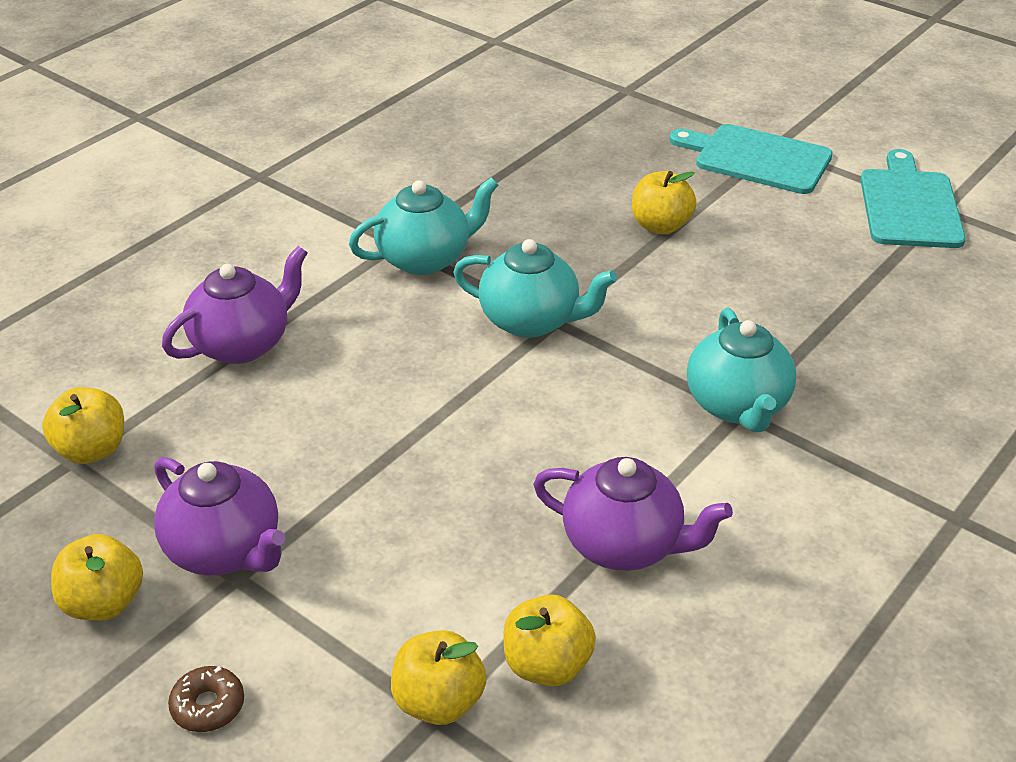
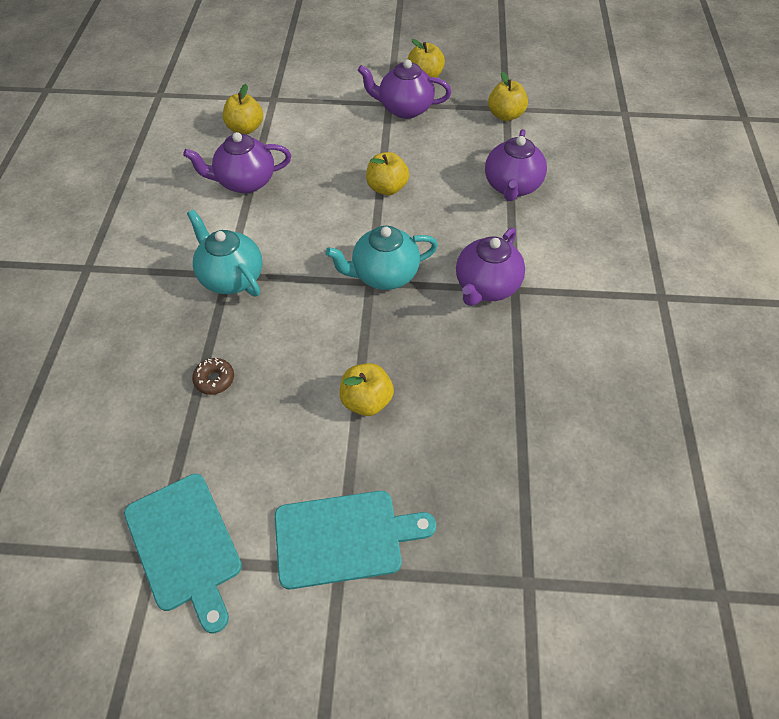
camera: 145 degrees right, 15 degrees up
brown donut [168,666,244,732] -> brown donut moved to [192,358,234,395]
turquoise teapot [349,177,498,275] -> purple teapot [456,228,525,306]
yellow apple [391,630,486,725] -> yellow apple moved to [366,152,409,195]

